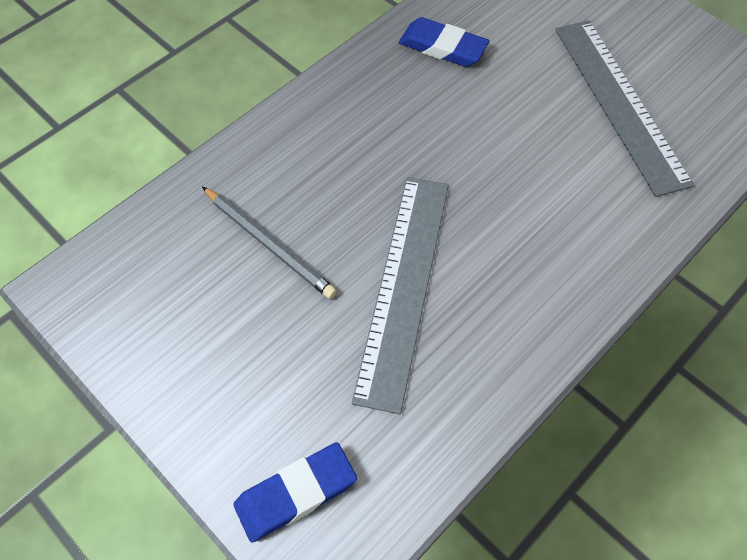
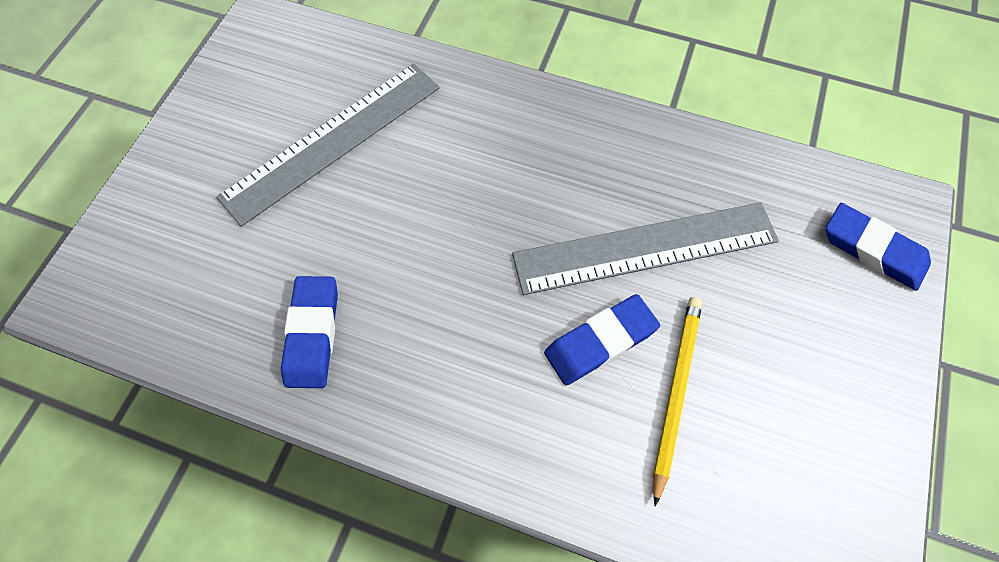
camera: 115 degrees left, 5 degrees up
grey pencil [202,186,337,299] -> yellow pencil [653,297,702,506]
none -> blue eraser [544,294,660,385]

